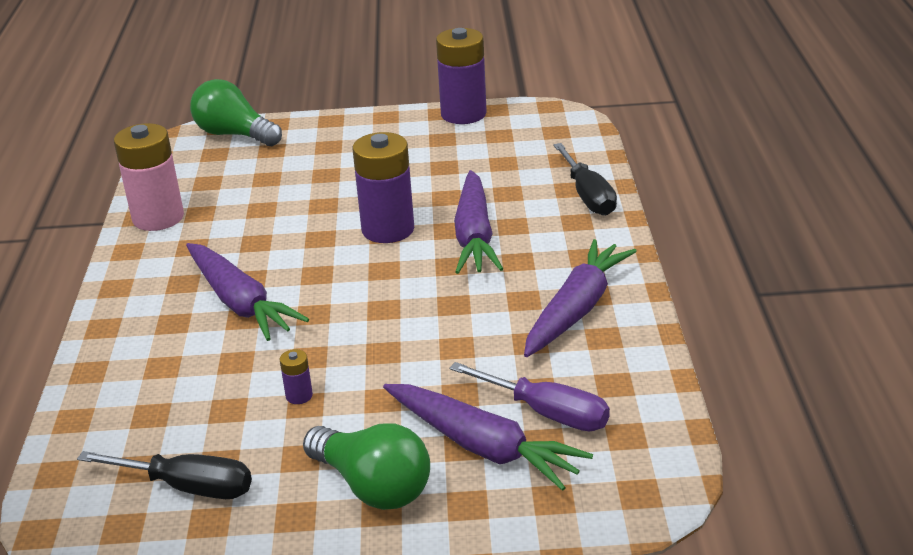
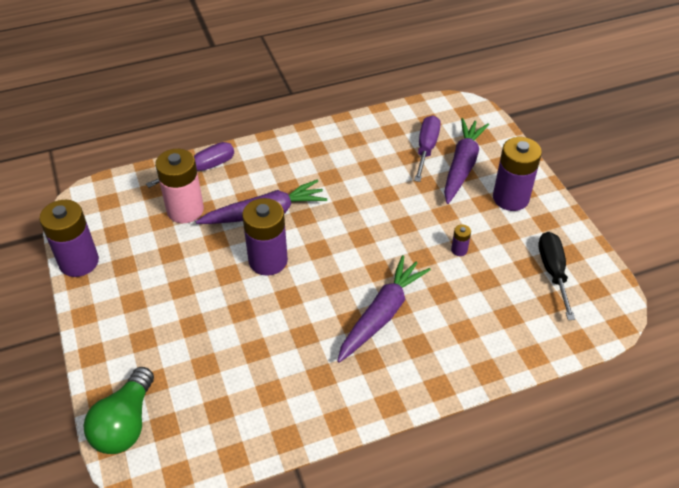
camera: 110 degrees left, 15 degrees up
pink battery [114,123,184,231] -> pink battery moved to [155,149,204,223]
green light bulb [303,423,430,510] -> purple battery [493,137,542,211]
purple carrot [524,239,637,357] -> none
black screwdriver [553,143,617,216] -> purple screwdriver [146,142,234,188]

